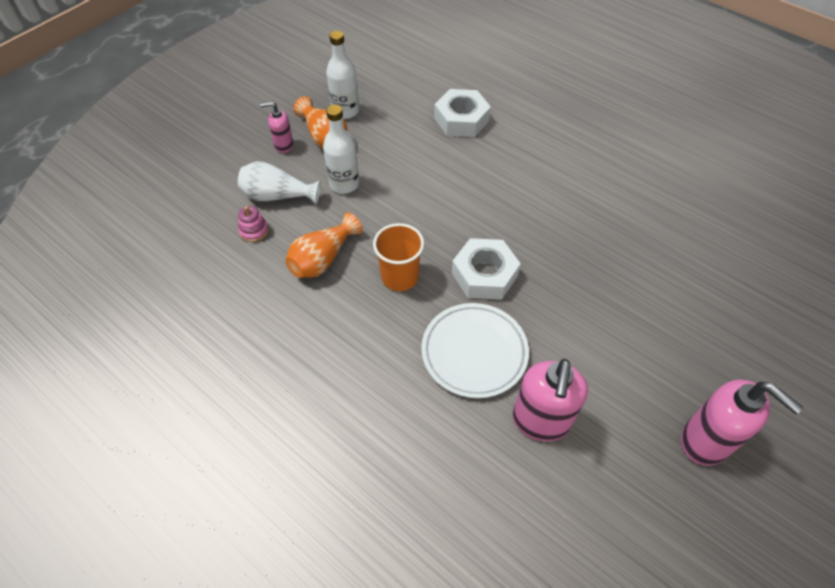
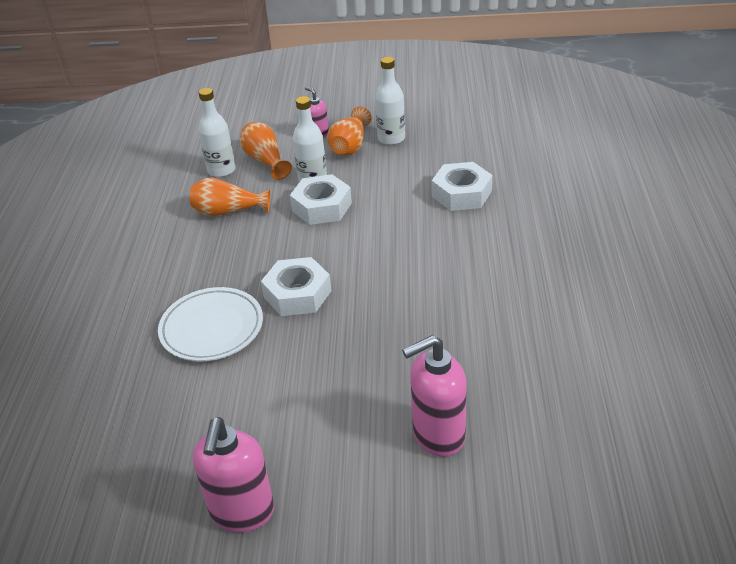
camera: 55 degrees right, 15 degrees down
white vase [238,161,321,205] -> orange vase [240,122,292,180]
pink stacking toy [238,206,269,242] -> white bottle [198,88,236,177]
orange cup [373,223,424,291] -> none
pink soap dispenser [513,359,588,442] -> pink soap dispenser moved to [402,335,467,457]
none -> white nut [290,174,352,225]

